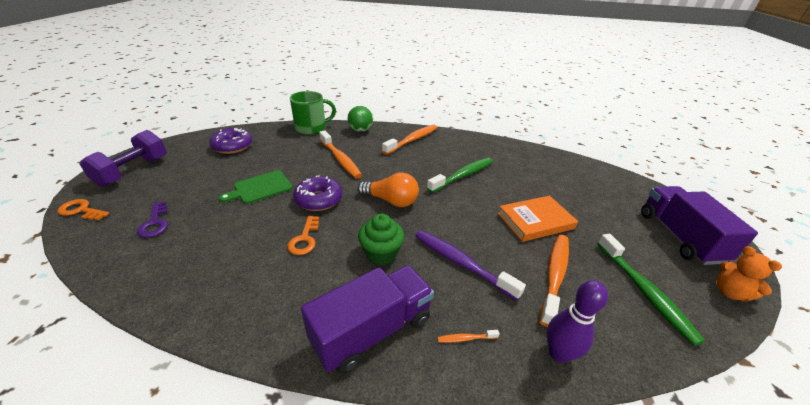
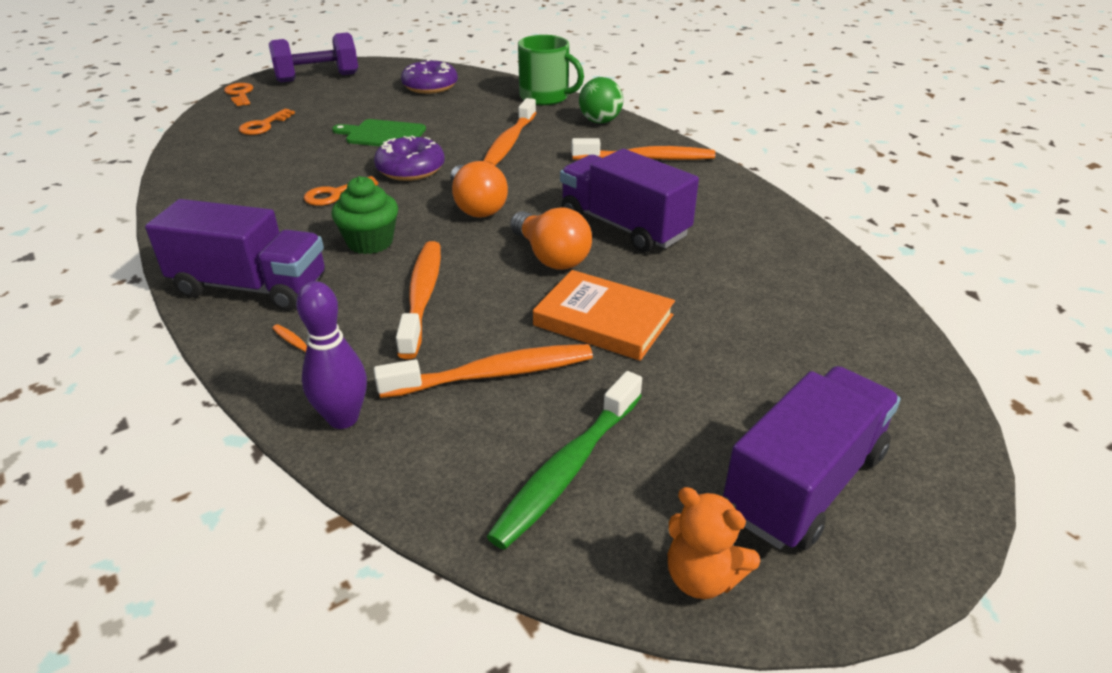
camera: 50 degrees right, 0 degrees up
purple key [137,202,168,238] -> orange key [239,109,295,135]
purple toothbrush [415,230,526,301] -> orange toothbrush [396,241,441,359]
green toothbrush [427,158,493,193] -> purple truck [560,149,699,252]
orange teddy bear [716,246,782,302] -> orange teddy bear turned 75 degrees counterclockwise [668,487,761,599]
none -> orange light bulb [510,207,592,270]

